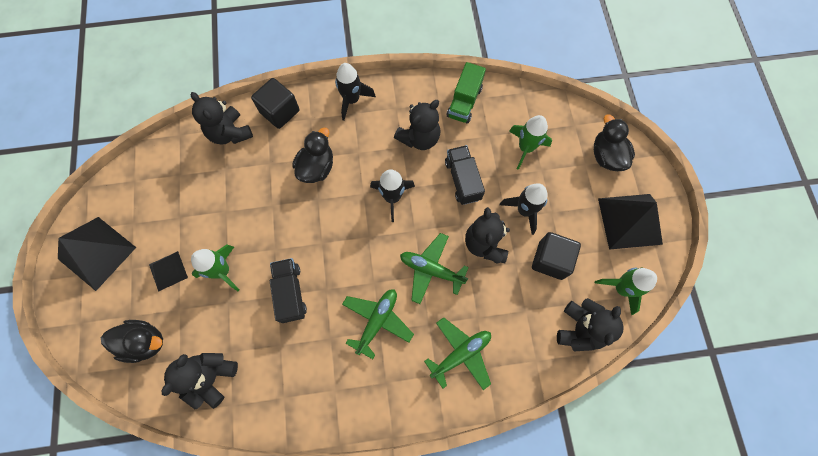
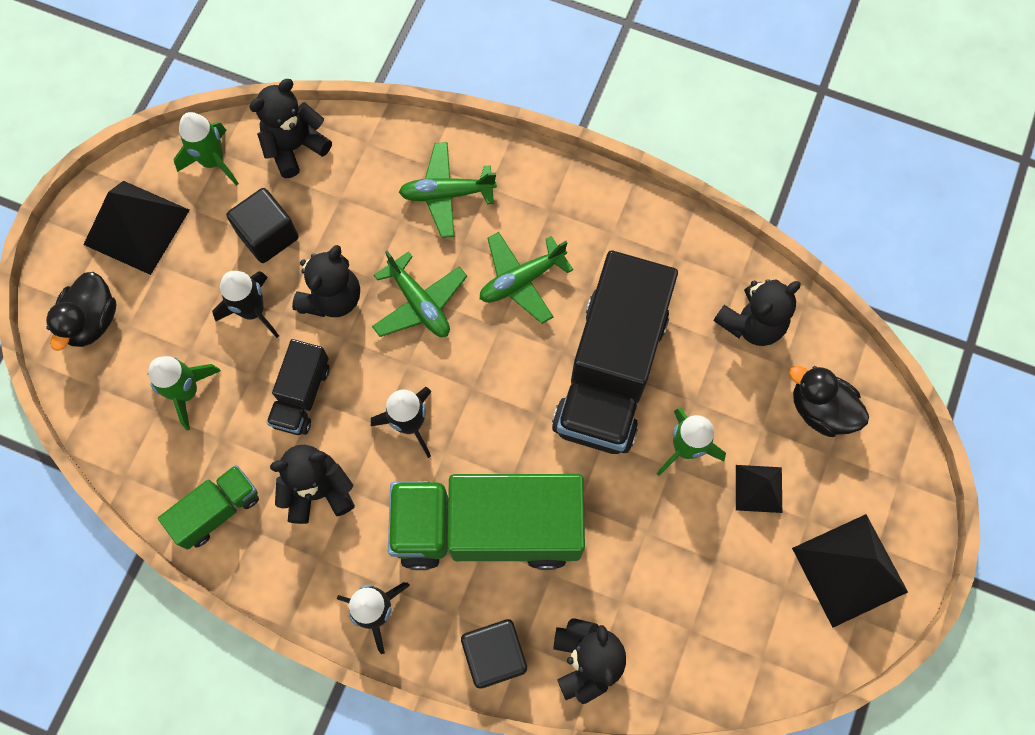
camera: 150 degrees left, 0 degrees up
black truck [270,258,307,323] -> black truck [552,251,678,454], size x2.07
black duck [292,128,333,183] -> green truck [388,474,585,570]

